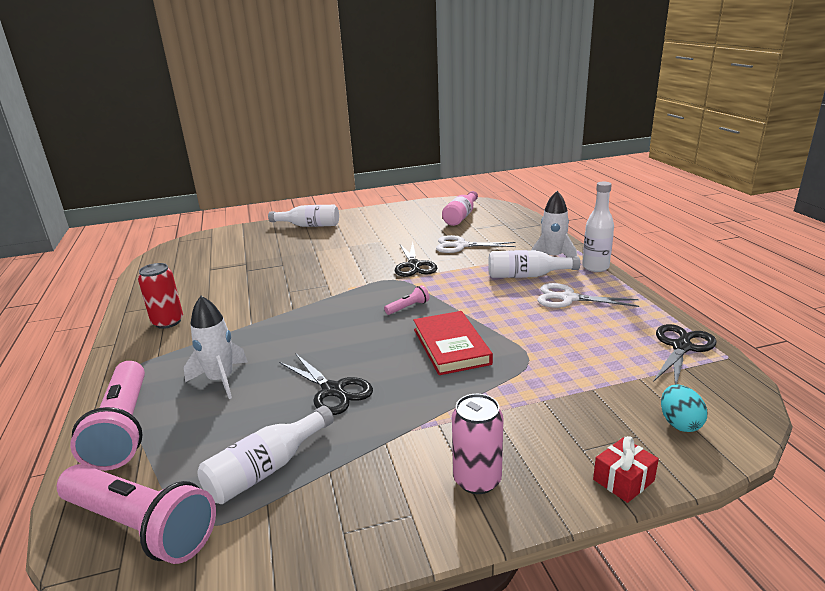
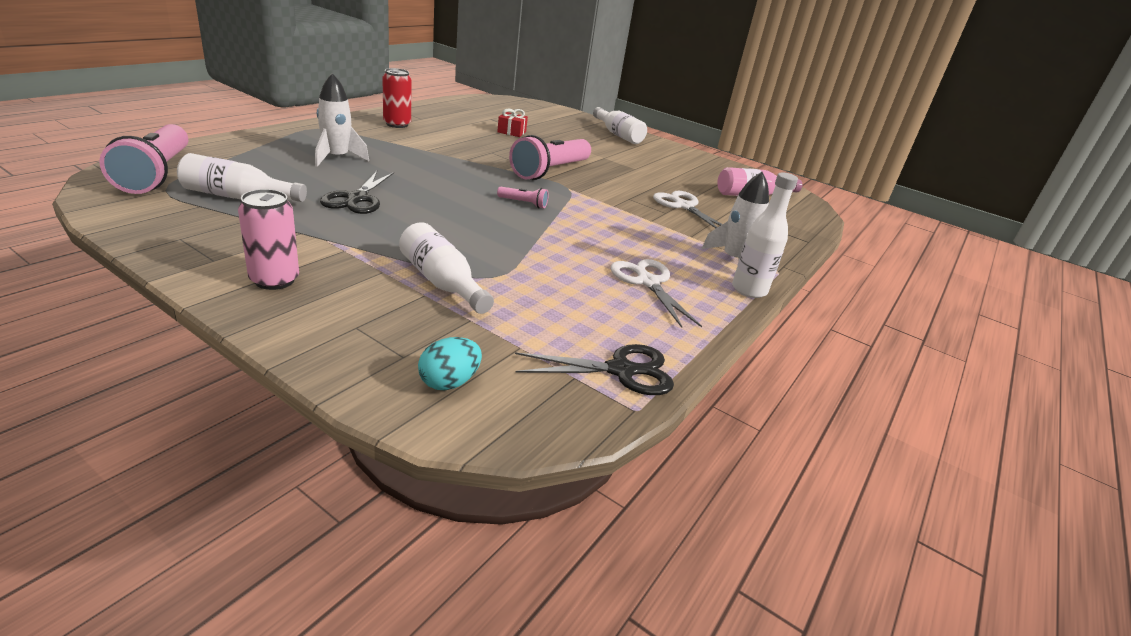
camera: 45 degrees right, 5 degrees up
pink flashlight [70,361,145,471] -> pink flashlight moved to [509,135,591,180]
black scissors [395,242,437,277] -> none
red book [413,311,493,375] -> none
white bottle [488,250,580,278] -> white bottle moved to [399,222,494,314]
red gift [593,436,659,503] -> red gift moved to [497,109,528,137]

